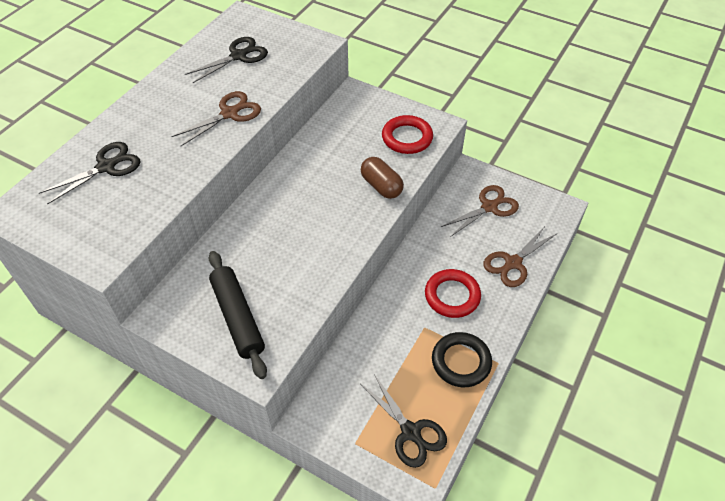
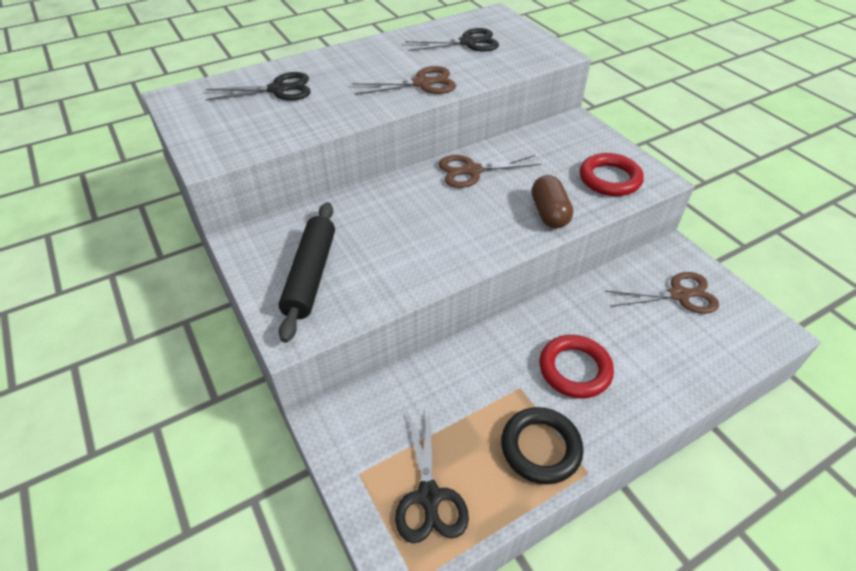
camera: 30 degrees right, 5 degrees down
brown scissors [483,226,556,287] -> brown scissors moved to [439,155,541,188]

